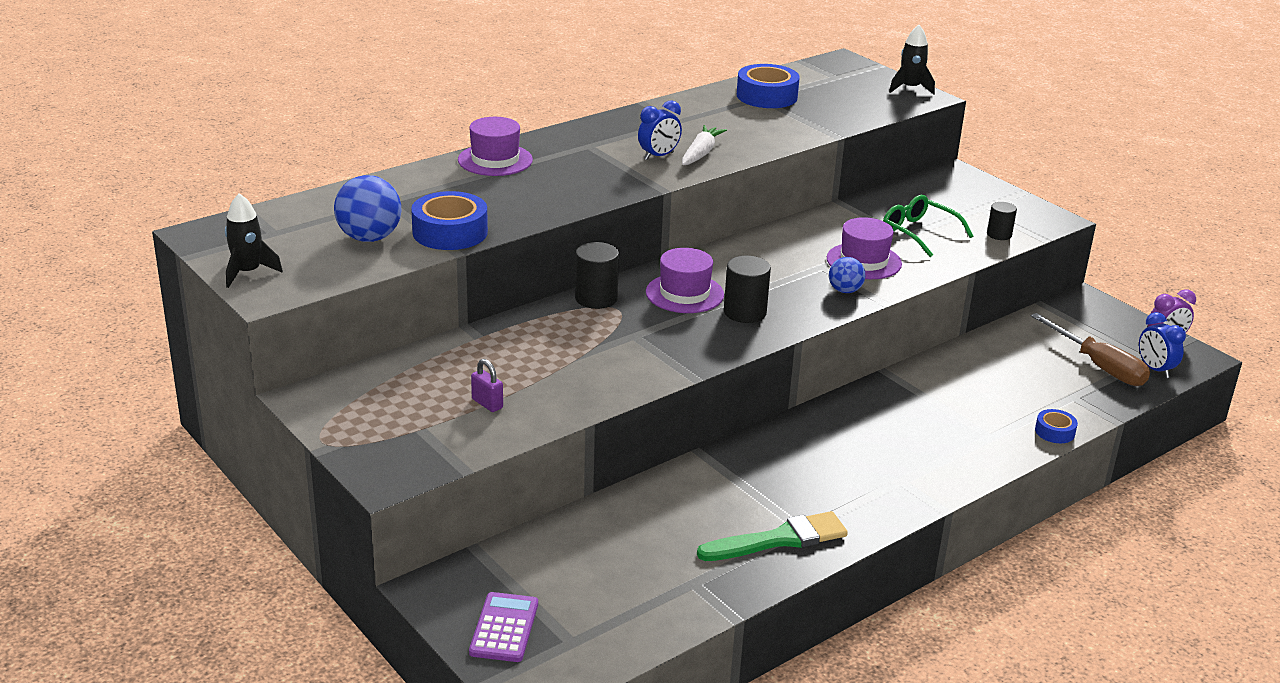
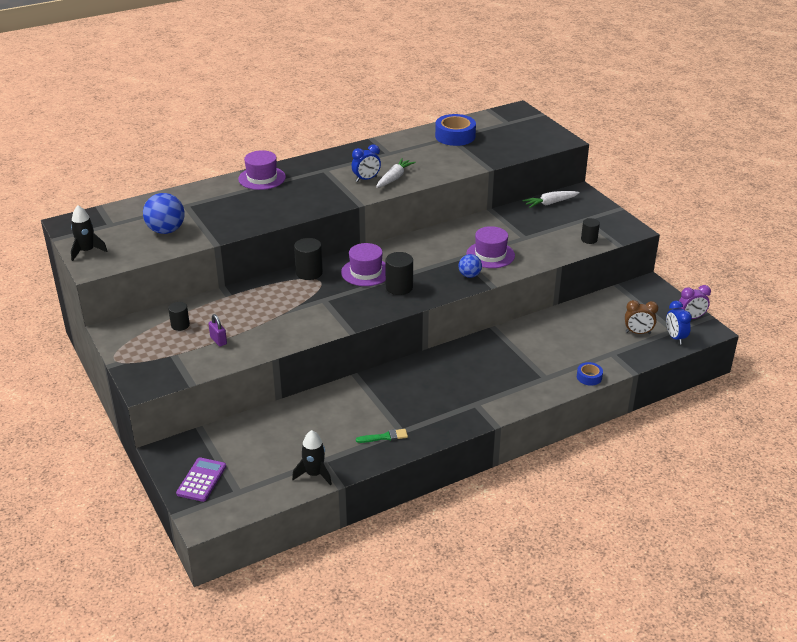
camera: 10 degrees right, 5 degrees up
blue tape [411,191,488,250] -> none
green brush [697,511,848,561] -> green brush [356,429,408,443], size x0.54
green glasses [883,195,973,257] -> none
black rocket [889,25,935,94] -> black rocket moved to [292,430,332,485]
brown screwdriver [1031,313,1150,386] -> brown clock [625,300,658,334]
none -> black cylinder [168,302,190,331]
none -> white carrot [522,191,580,208]

